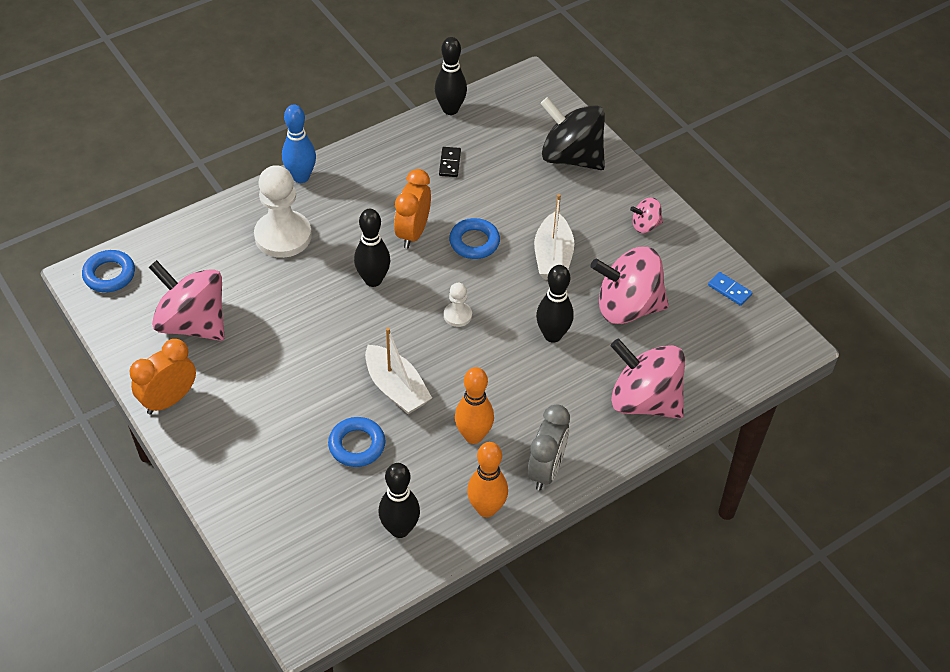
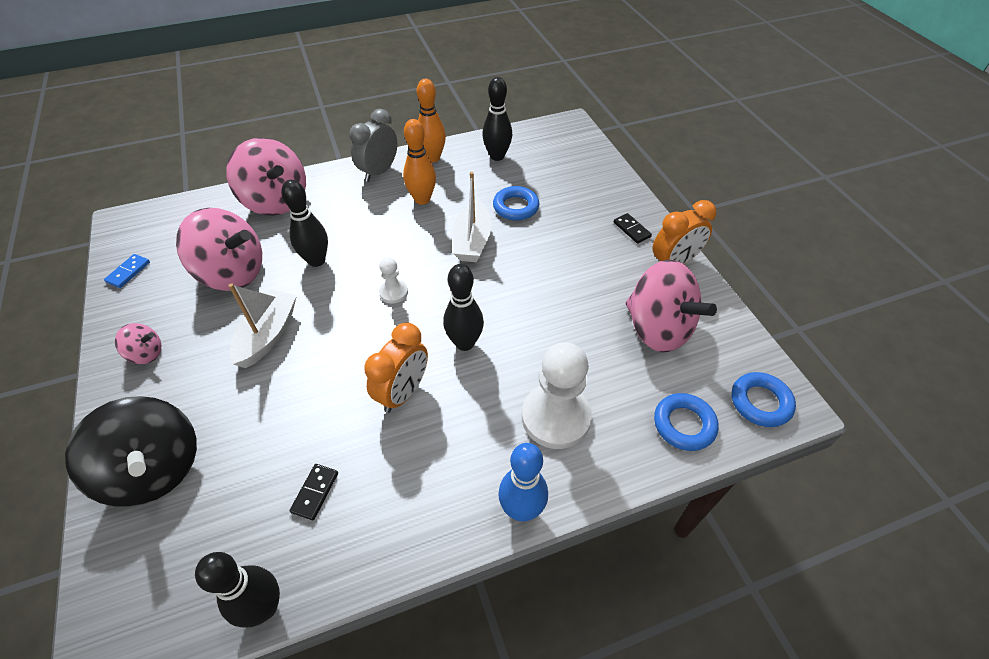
camera: 165 degrees left, 0 degrees up
white boat [365,327,432,414] -> white boat turned 150 degrees counterclockwise [453,172,492,262]
blue ring [449,218,500,259] -> blue ring moved to [654,393,719,451]
blue domino [708,272,752,306] -> blue domino turned 60 degrees clockwise [104,254,150,288]
none -> black domino [614,213,652,244]

